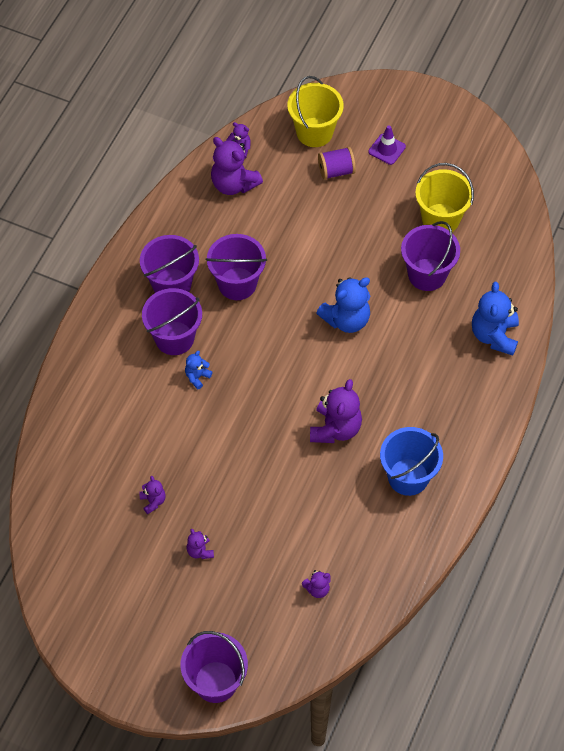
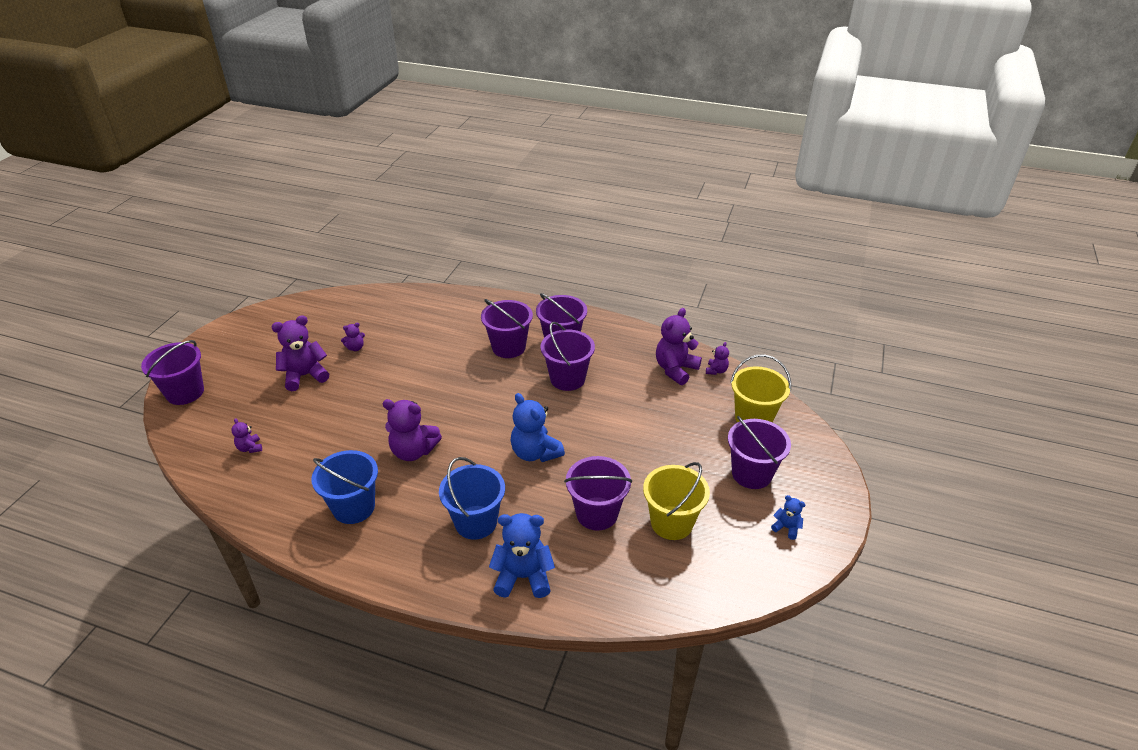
camera: 85 degrees right, 20 degrees down
blue teddy bear [185,351,212,390] -> blue teddy bear moved to [771,495,805,540]
purple teddy bear [187,529,214,559] -> purple teddy bear [271,315,329,391], size x2.00
purple spool [318,147,356,180] -> none
purple traffic cone [368,125,406,165] -> purple bucket [728,416,791,489]
none -> blue bucket [439,457,505,540]

